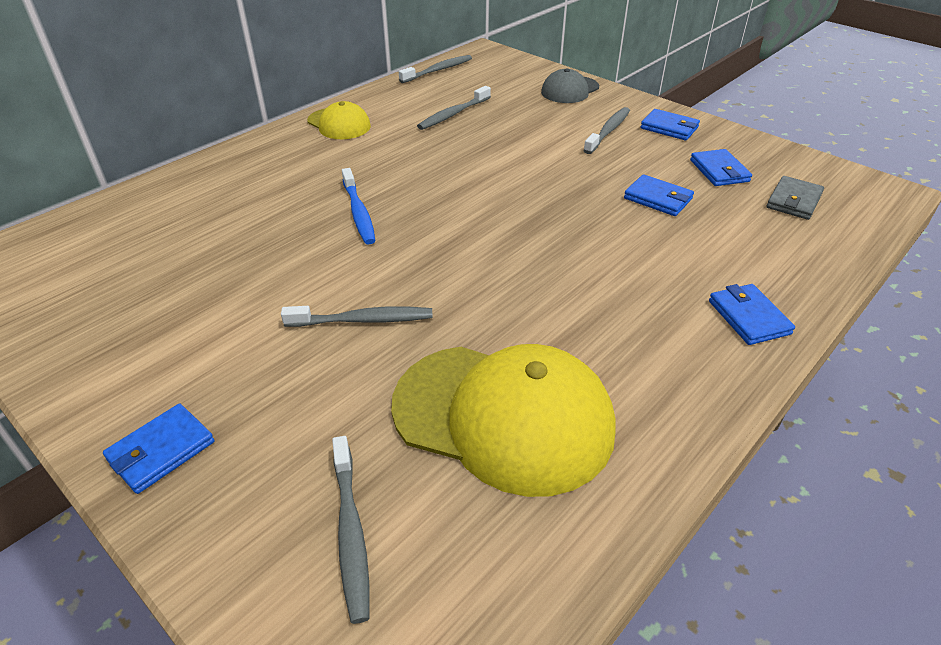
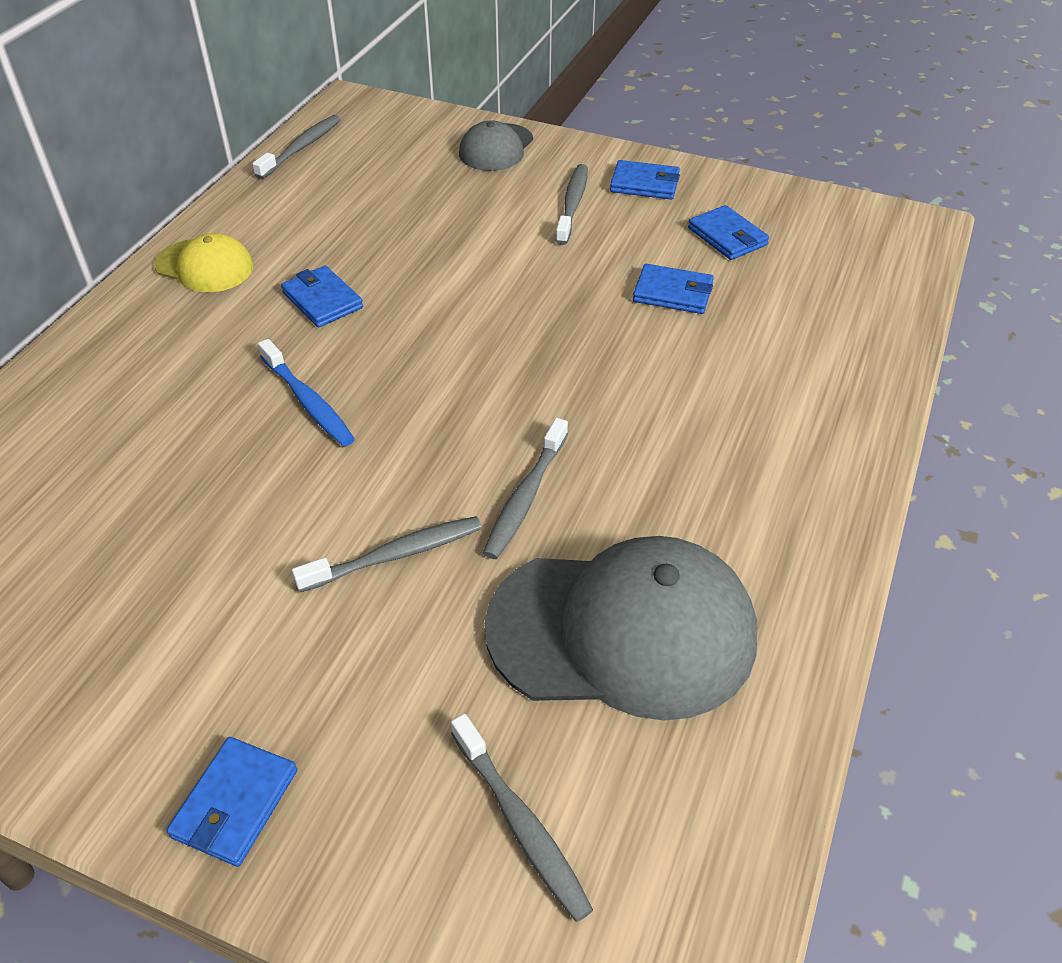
camera: 20 degrees left, 5 degrees up
yellow cap [391,344,616,497] -> grey cap [484,536,757,720]
grey toothbrush [417,86,491,130] -> grey toothbrush moved to [483,418,568,559]
blue wallet [709,284,795,345] -> blue wallet moved to [281,266,363,327]
grey wallet [767,176,824,220] -> none

